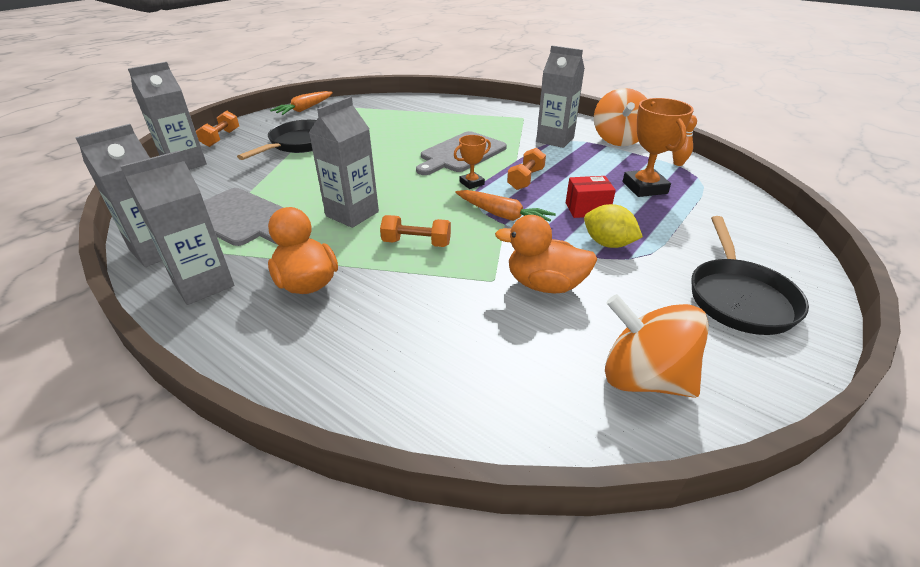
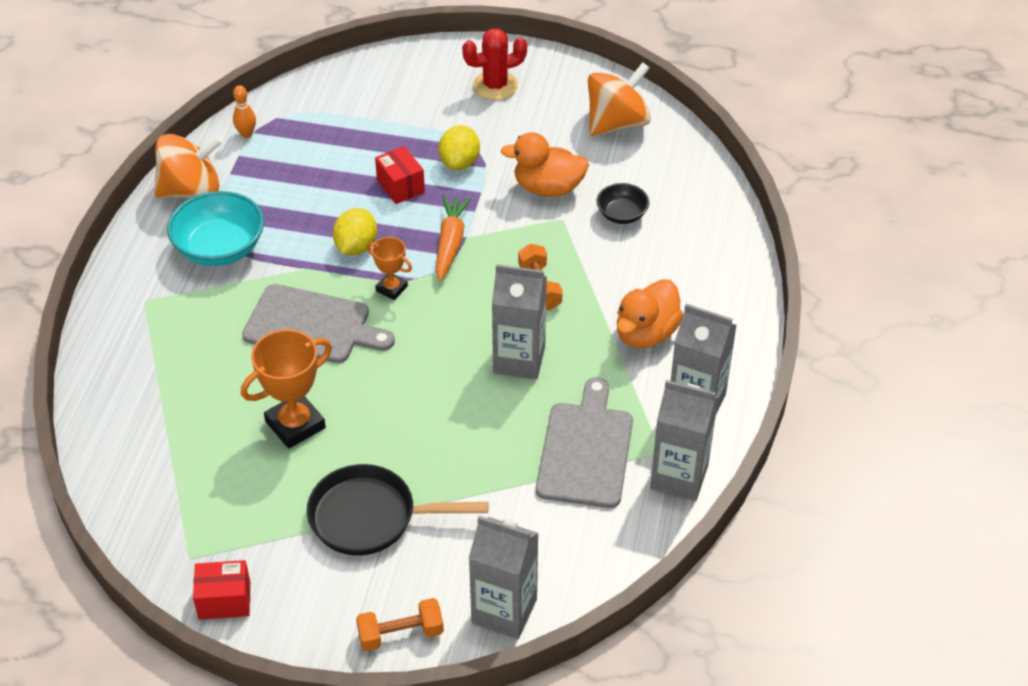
camera: 115 degrees left, 10 degrees up
orange carrot [270,91,333,115] -> red box [193,560,250,620]
orange duck [495,215,597,293] -> orange duck turned 105 degrees clockwise [501,132,589,197]
orange dumbbell [507,148,546,190] -> yellow lemon [333,208,377,255]
grey carton [536,46,585,148] -> turquoise bowl [167,191,264,266]
orange spinning top [605,294,709,398] -> orange spinning top turned 135 degrees counterclockwise [588,62,651,136]
orange trophy [623,98,694,197] -> orange trophy moved to [241,329,332,449]
black pan [691,216,809,335] -> red cactus [462,28,527,100]
none -> black bowl [597,183,649,224]

